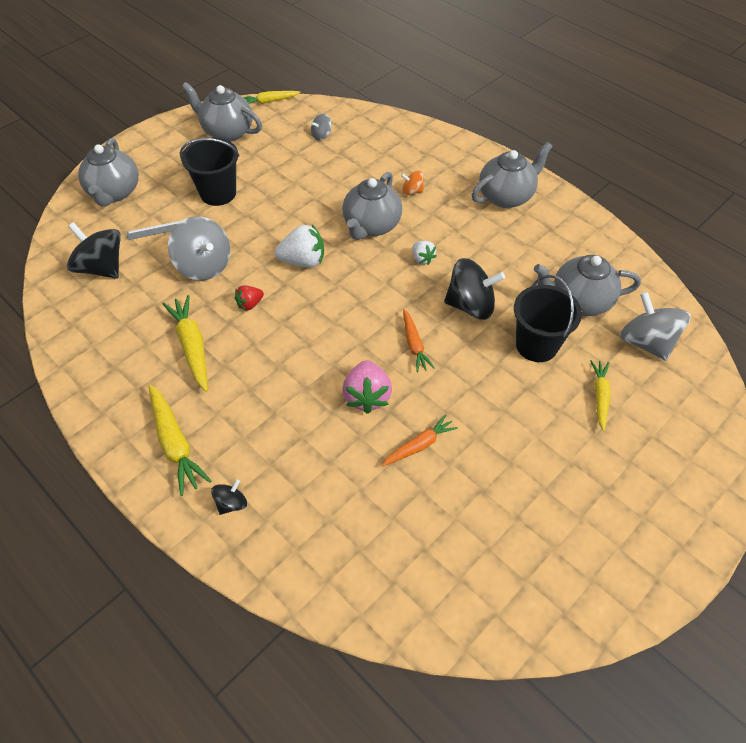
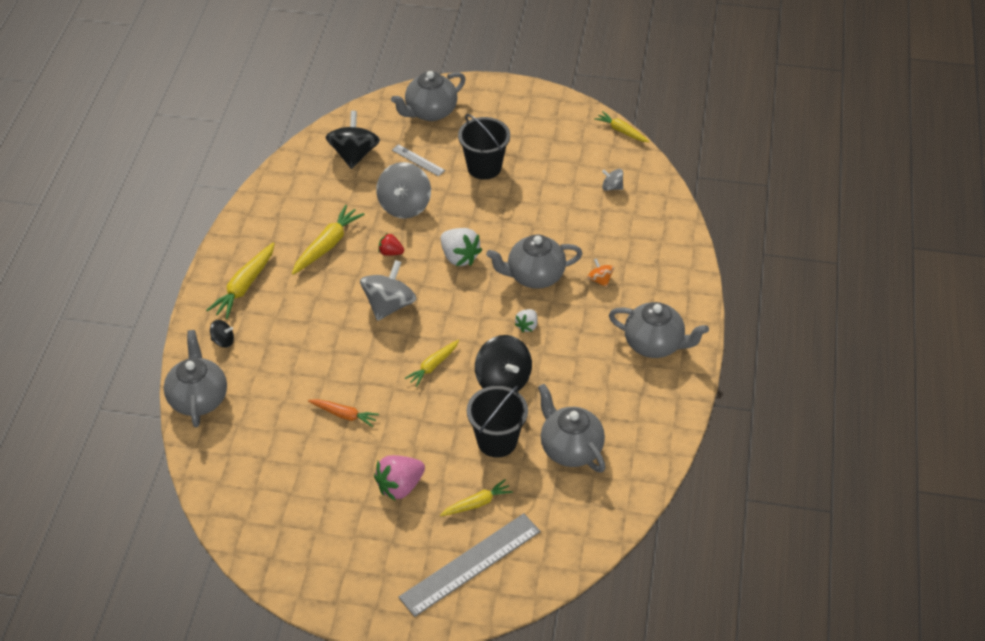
camera: 55 degrees right, 5 degrees down
grey teapot [182,82,262,141] -> grey teapot moved to [164,330,227,427]
pink strawberry [342,360,392,414] -> pink strawberry moved to [374,455,425,501]
orange carrot [403,309,434,372] -> yellow carrot [405,340,459,387]
grey spinning top [620,292,691,361] -> grey spinning top moved to [360,260,416,321]
none -> grey ruler [398,513,541,617]

